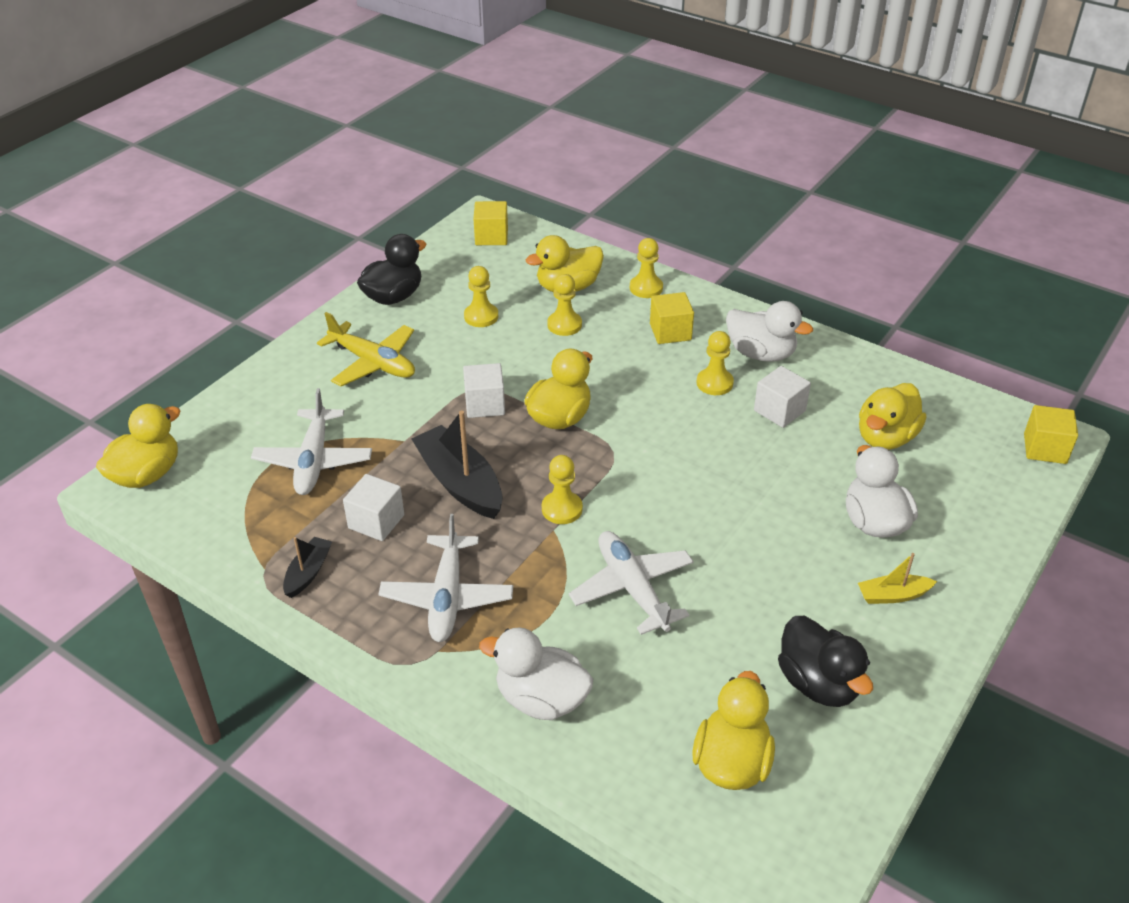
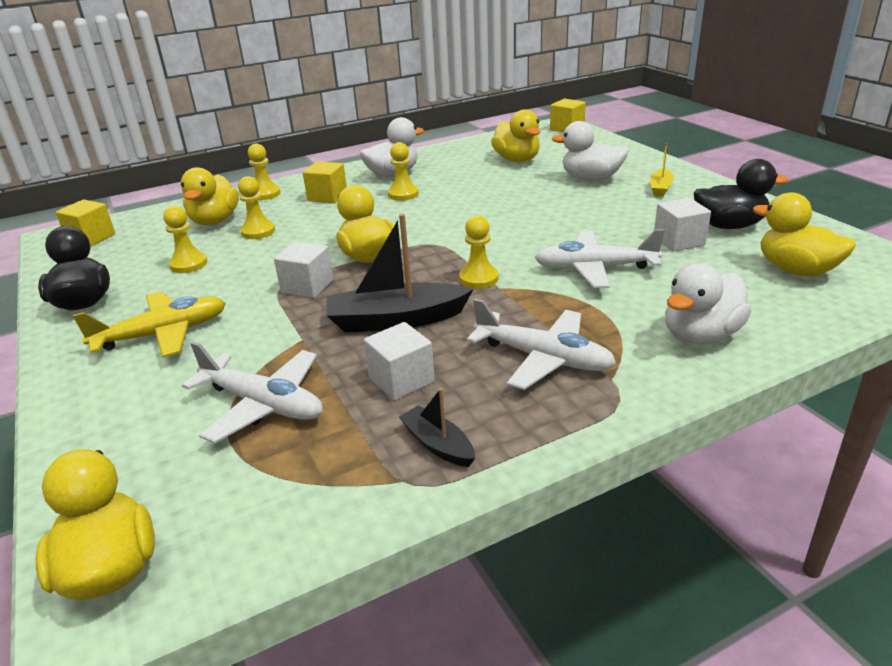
camera: 60 degrees left, 10 degrees down
white cube [754,366,811,428] -> white cube moved to [654,198,711,251]

